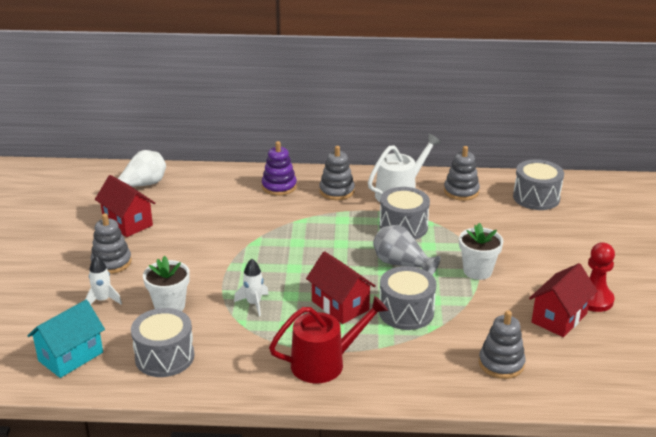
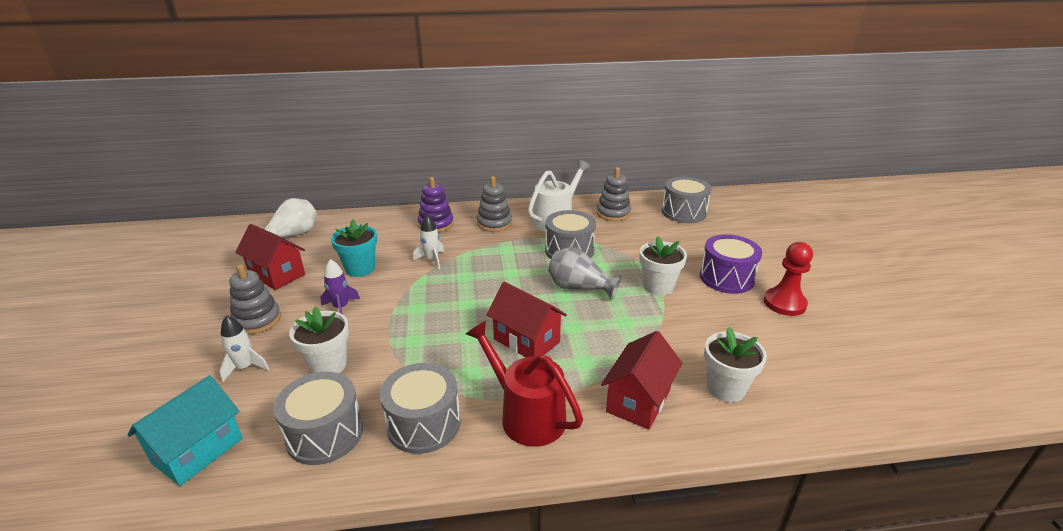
camera: 10 degrees left, 0 degrees up
white rocket [234,259,269,316] -> white rocket moved to [413,215,444,269]
red watering can [269,296,388,383] -> red watering can turned 105 degrees counterclockwise [466,321,583,447]
grey drum [379,266,437,330] -> grey drum moved to [380,363,461,454]
grey stacking toy [479,310,526,379] -> white flower pot [704,327,767,402]
red house [529,263,597,337] -> red house moved to [601,331,682,430]
none -> purple rocket [320,259,360,314]
none -> turquoise flower pot [331,220,377,277]
none -> purple drum [700,234,762,294]

